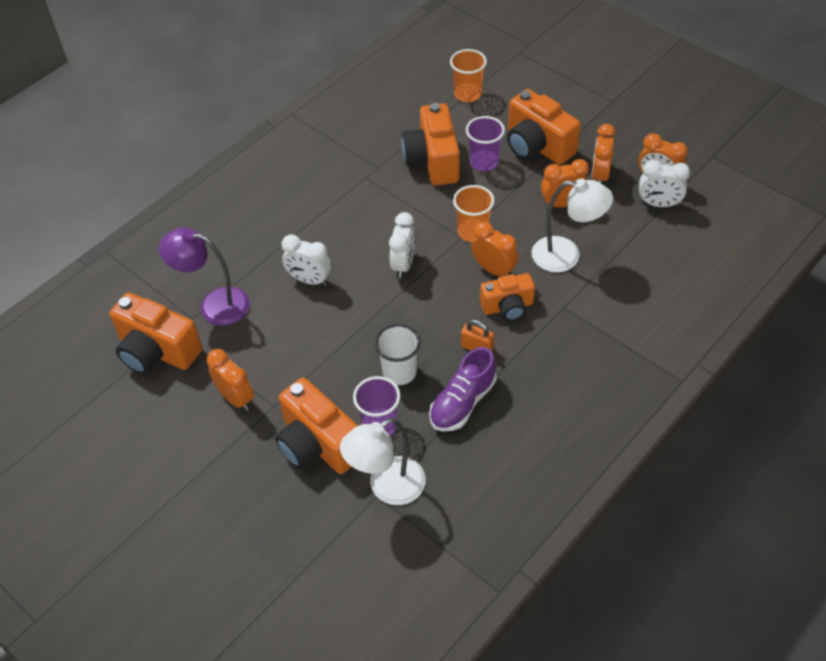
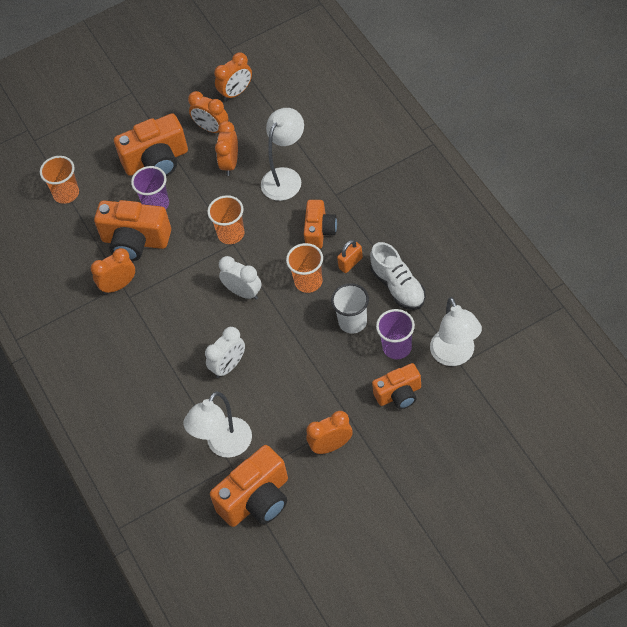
camera: 65 degrees left, 5 degrees up
purple lamp [159,227,250,326] -> white lamp [183,391,252,458]
orange camera [275,378,358,474] -> orange camera [372,363,421,409], size x0.63
purple shoe [429,347,497,431] -> white shoe [370,242,426,310]
orange clock [471,221,518,276] -> orange clock moved to [91,248,135,294]
white clock [639,160,690,207] -> none
none -> orange cup [286,243,323,293]

